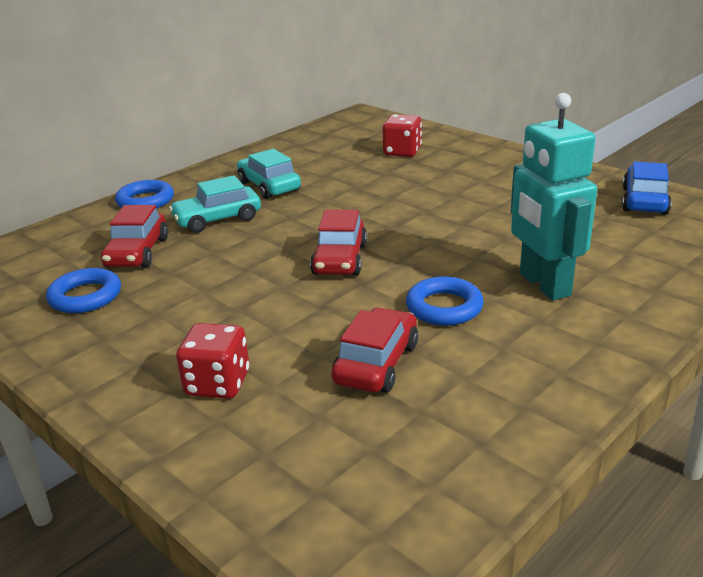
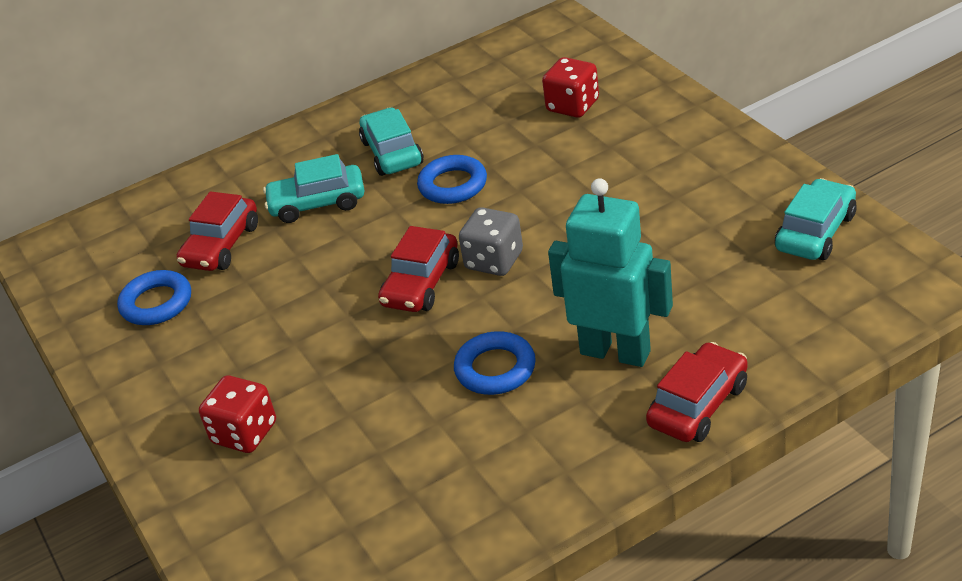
camera: 20 degrees right, 10 degrees up
blue ring [115,180,174,208] -> blue ring moved to [417,155,487,204]
red car [331,307,418,393] -> red car moved to [646,342,748,442]
turquoise robot [511,93,597,301] -> turquoise robot turned 120 degrees clockwise [548,178,673,367]
blue car [622,161,672,215] -> turquoise car [775,178,857,260]
none -> grey dice [459,207,523,276]

